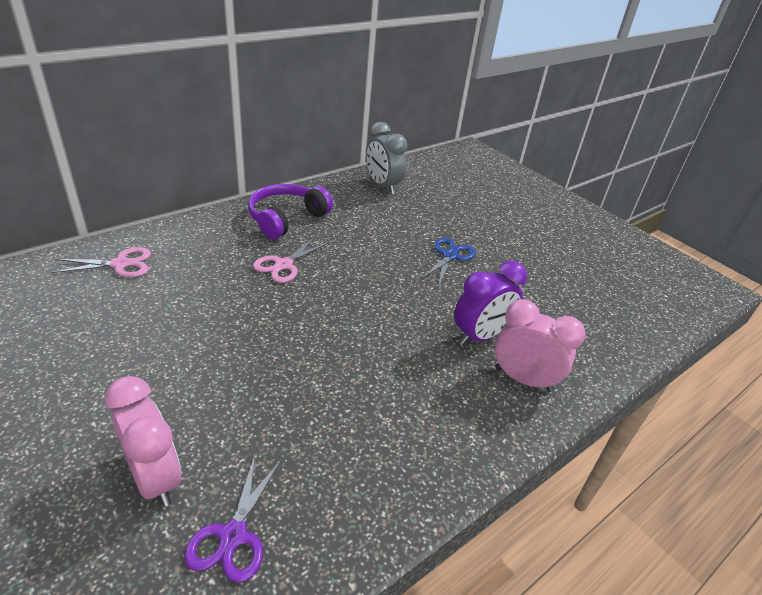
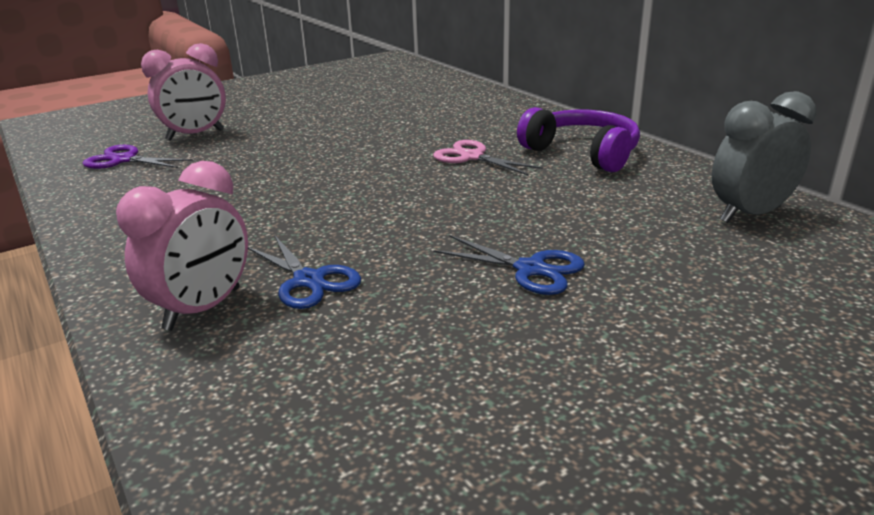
camera: 100 degrees right, 10 degrees down
pink scissors [51,247,151,277] -> none
purple clock [454,261,527,345] -> blue scissors [248,235,361,309]

